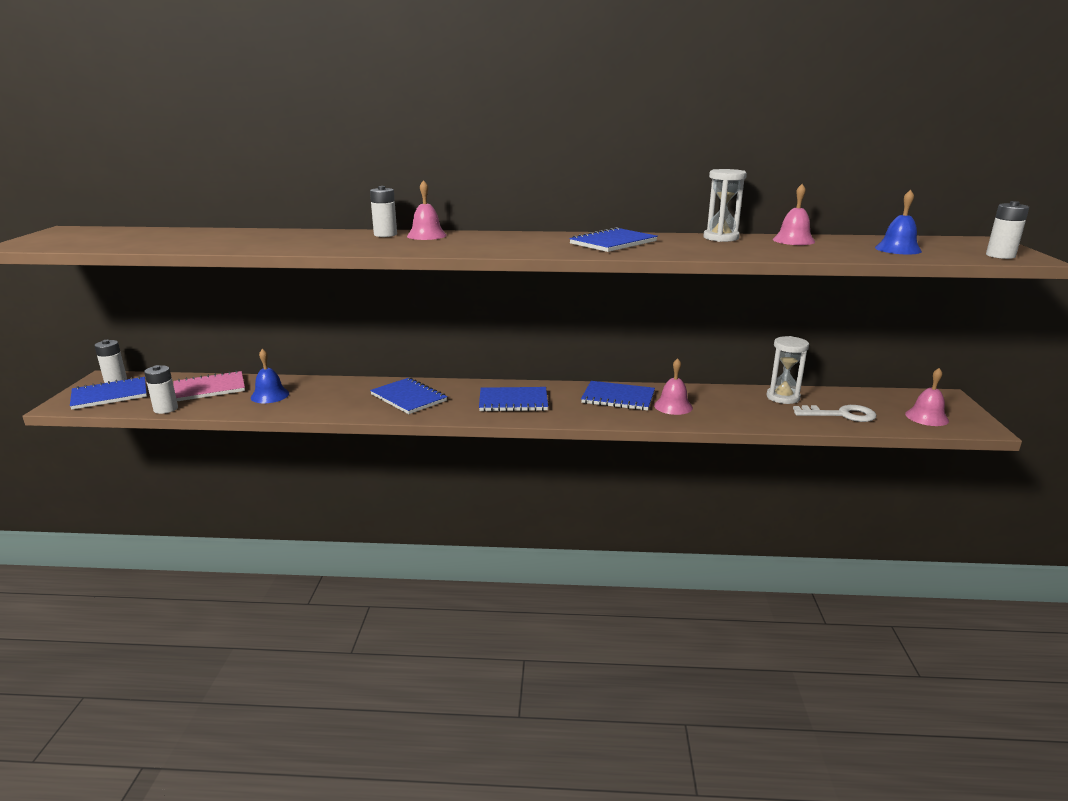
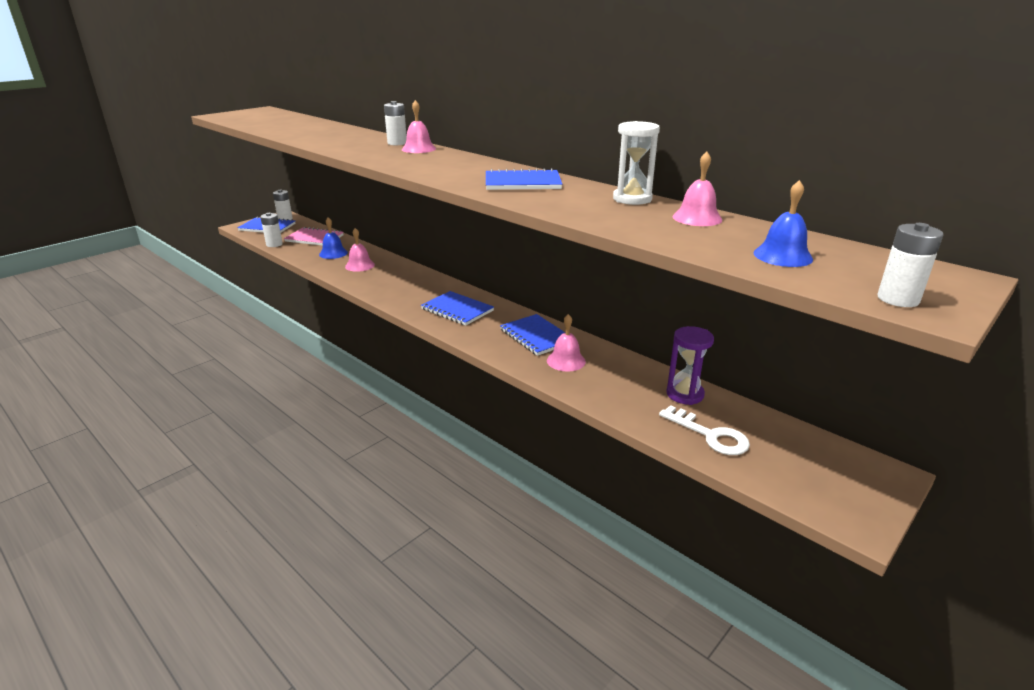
camera: 40 degrees right, 5 degrees up
blue notebook [370,378,447,414] -> none
white hourglass [766,336,809,404] -> purple hourglass [666,326,714,405]
pink bell [905,368,949,426] -> pink bell moved to [345,228,375,272]

